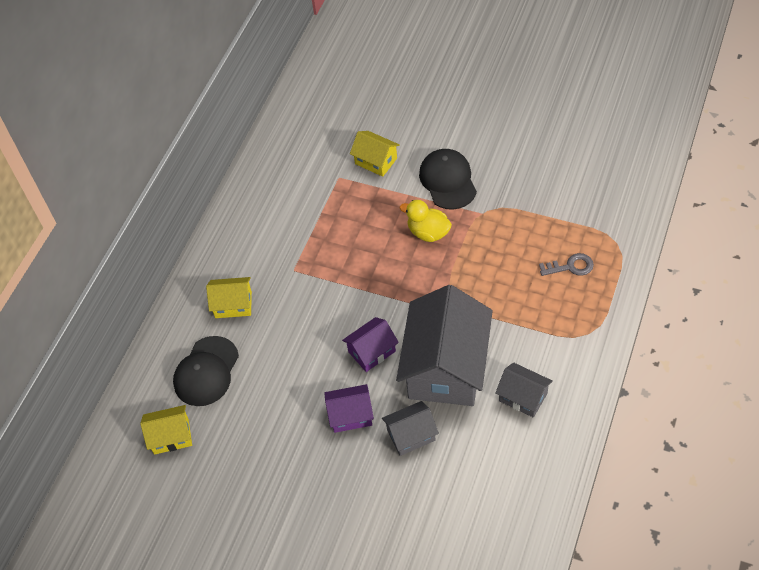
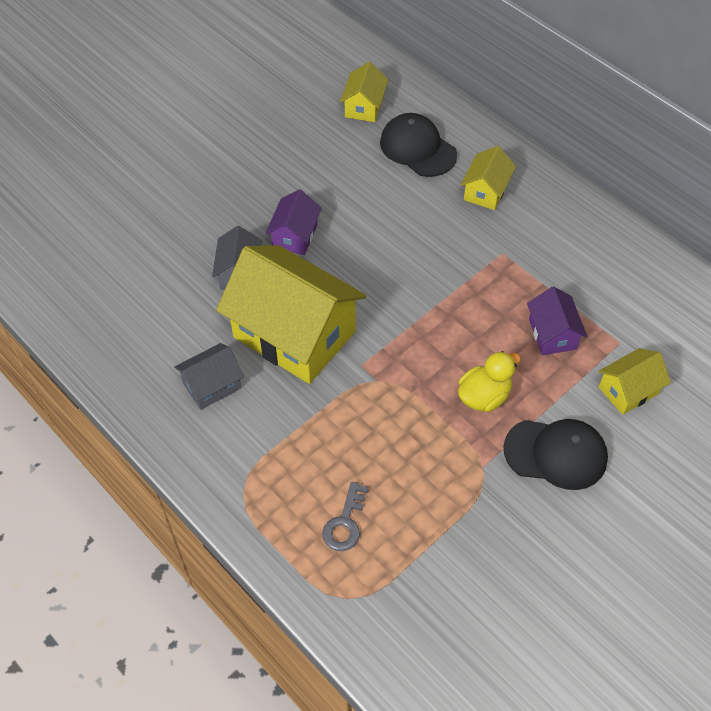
camera: 110 degrees right, 0 degrees up
purple house [342,317,399,372] -> purple house moved to [527,286,587,355]
grey house [396,285,493,406] -> yellow house [216,245,366,384]

